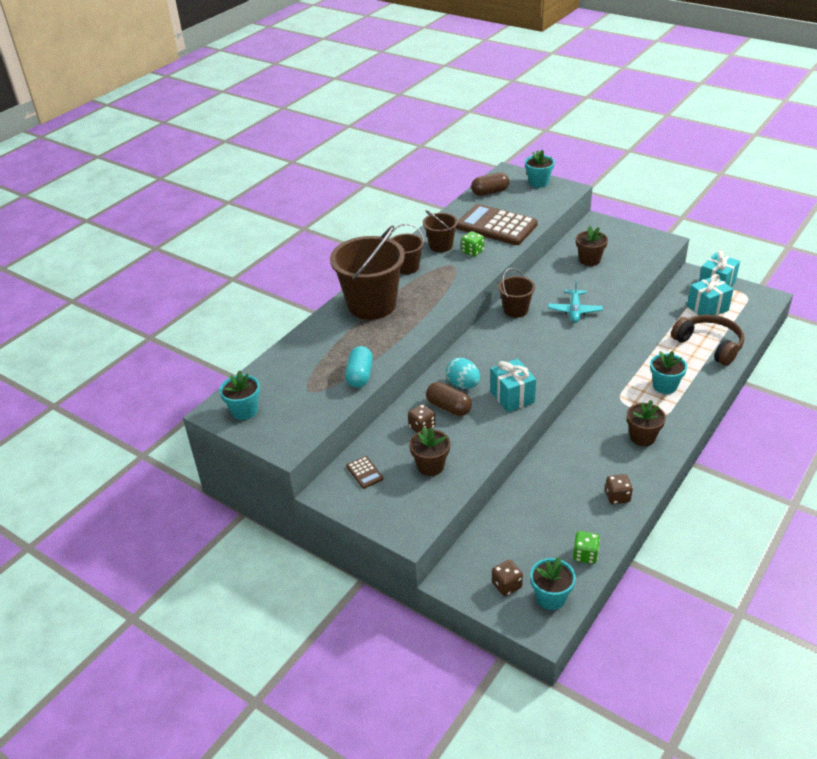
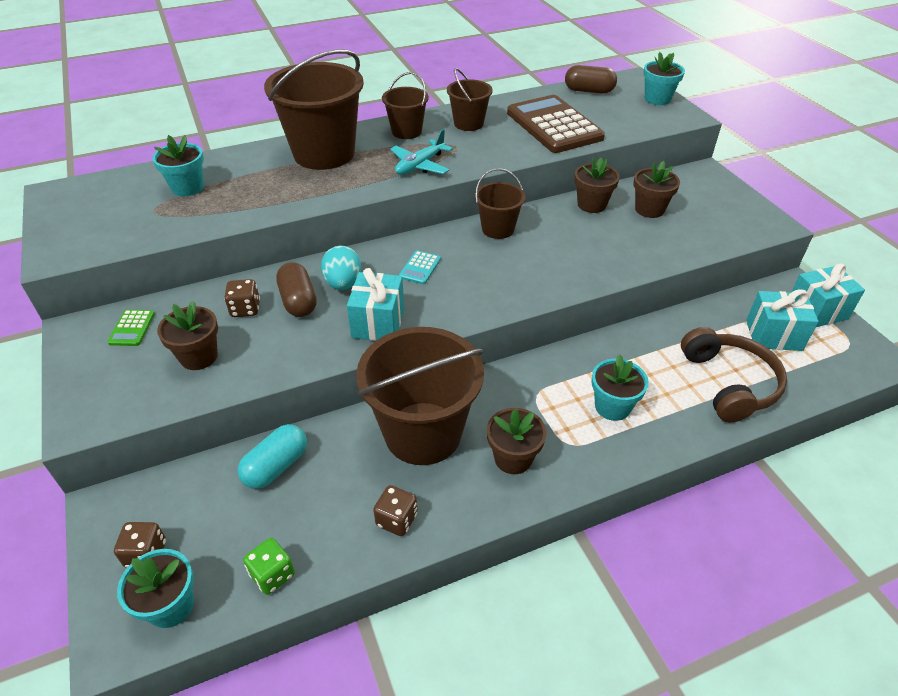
camera: 30 degrees right, 5 degrees up
turquoise flower pot [219,370,260,420] -> turquoise flower pot moved to [152,135,204,196]
turquoise capsule [345,346,373,388] -> turquoise capsule moved to [237,424,307,489]
brown calculator [346,456,384,489] -> green calculator [107,310,155,346]
green dice [461,231,484,257] -> none
turquoise plane [548,280,603,323] -> turquoise plane moved to [390,129,453,175]
none -> brown bucket [356,327,484,465]
none -> turquoise calculator [399,251,441,284]
none -> brown flower pot [574,158,620,213]

